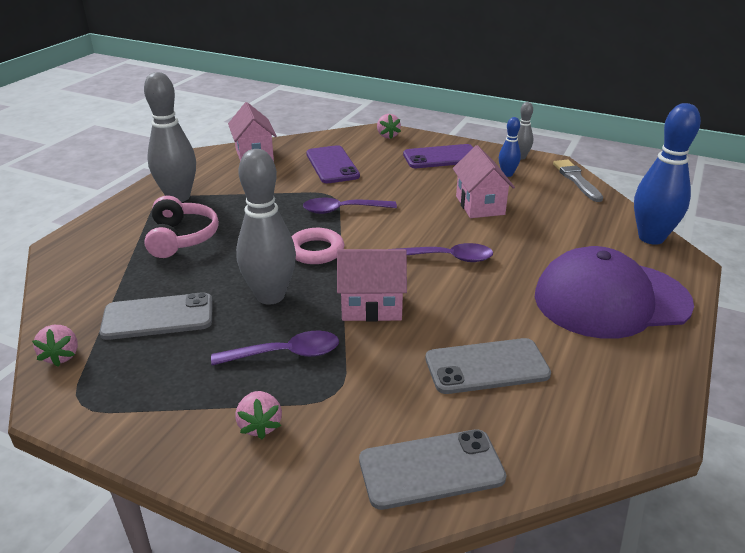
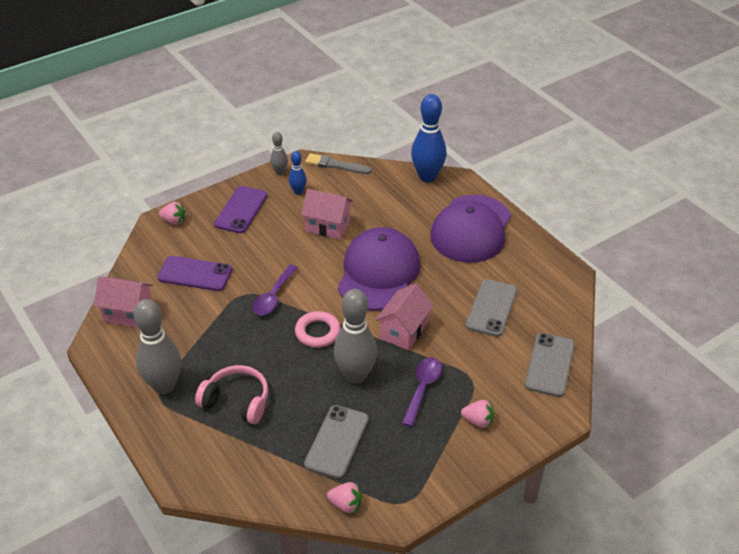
camera: 60 degrees left, 10 degrees up
purple spoon [398,243,493,262] -> purple cap [338,227,421,311]

